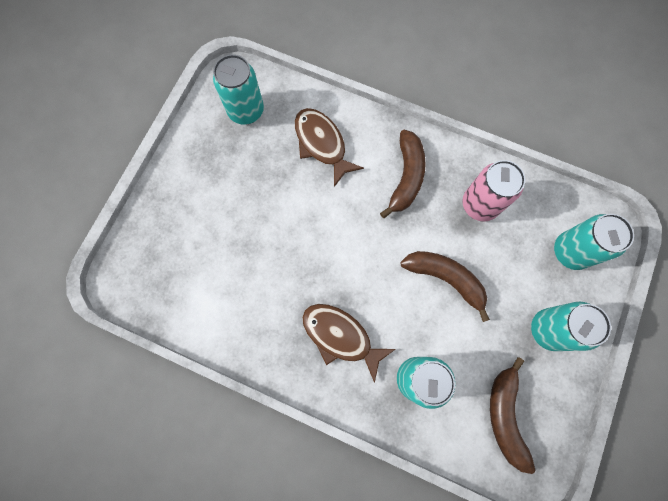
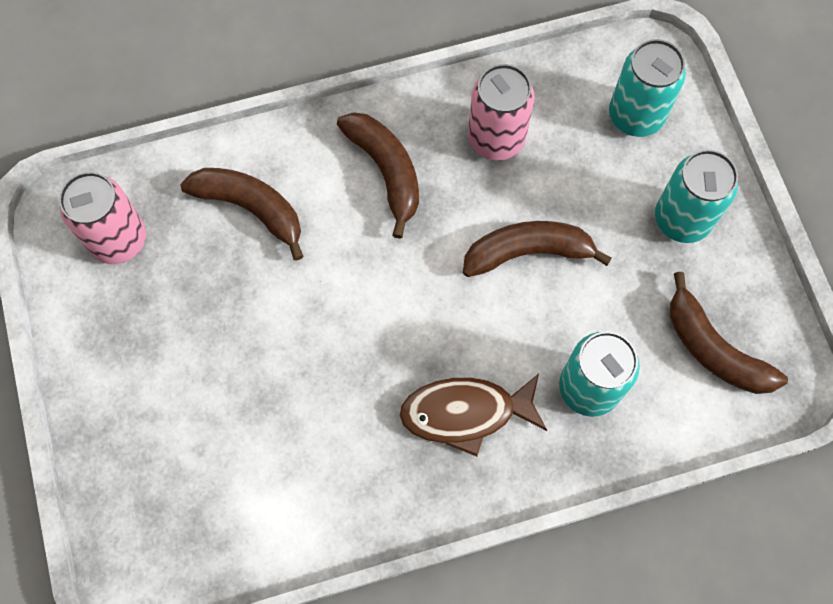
camera: 40 degrees left, 5 degrees down
turquoise can [213,54,264,125] -> pink can [59,172,146,264]
brown fish [295,108,364,187] -> brown banana [181,168,304,261]

